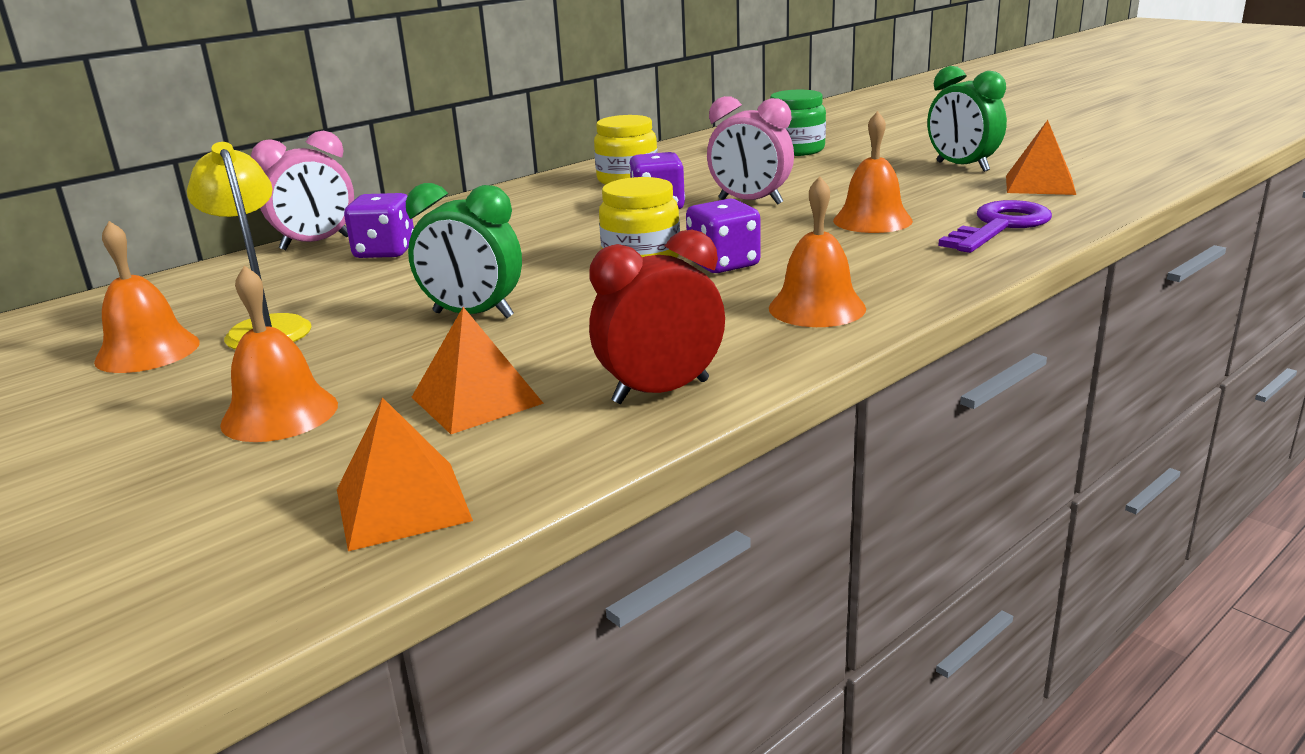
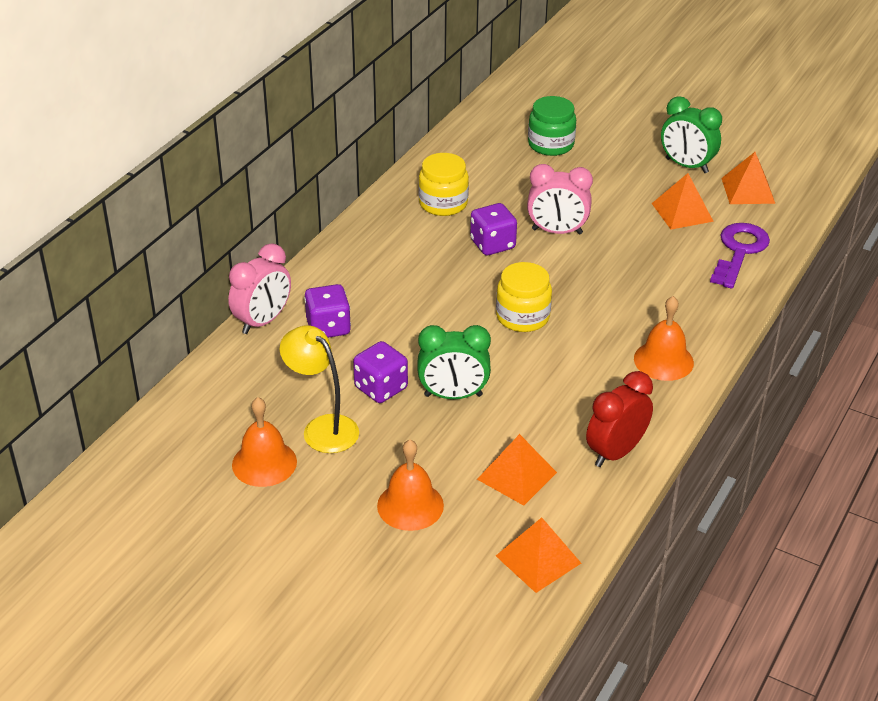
camera: 20 degrees left, 15 degrees up
purple dice [686,199,761,273] -> purple dice moved to [353,341,408,403]
orange bell [833,111,913,233] -> none
none -> orange pyramid [652,173,714,229]

